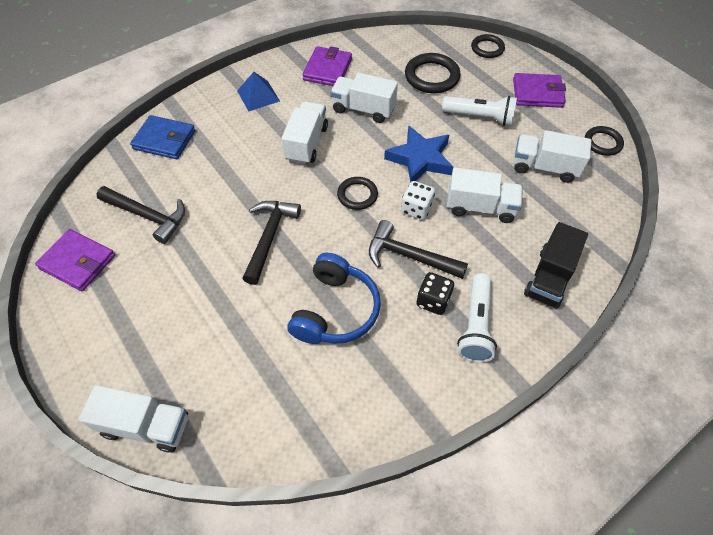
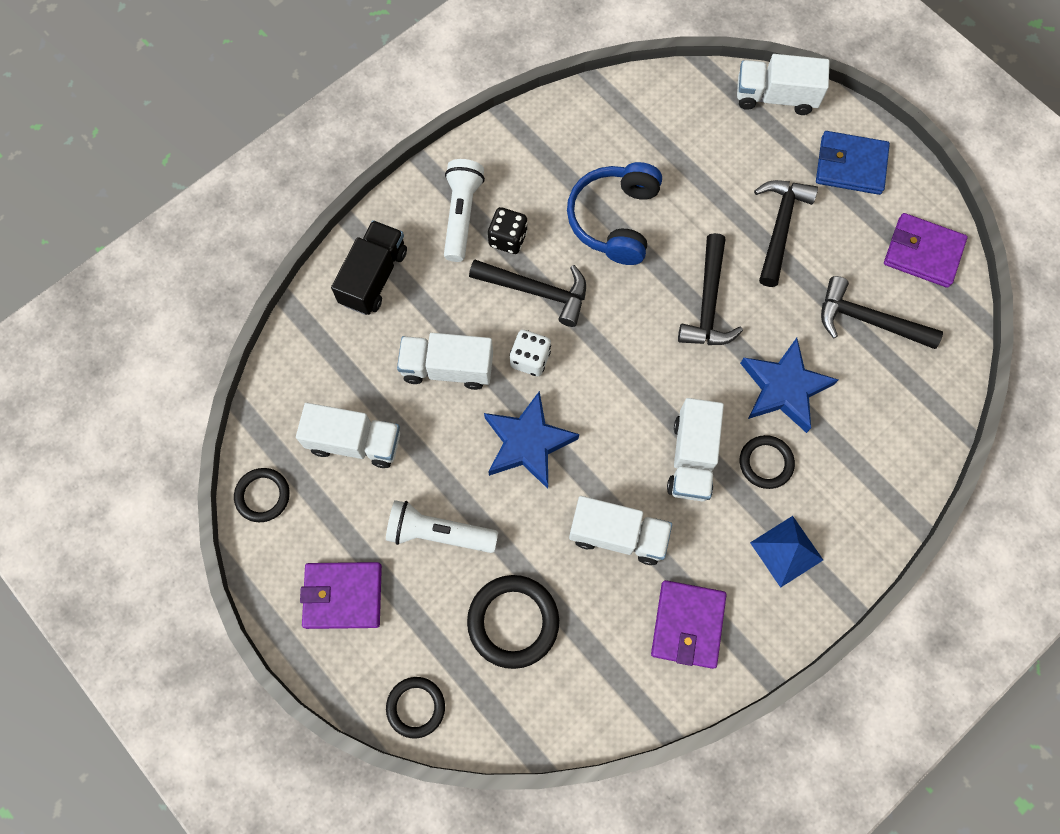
camera: 175 degrees right, 15 degrees up
blue wallet [130,115,196,159] -> blue wallet moved to [816,131,890,195]
black ring [337,177,378,210] -> black ring moved to [740,435,795,489]
none -> blue star [740,338,838,433]
none -> black hammer [754,180,818,287]

